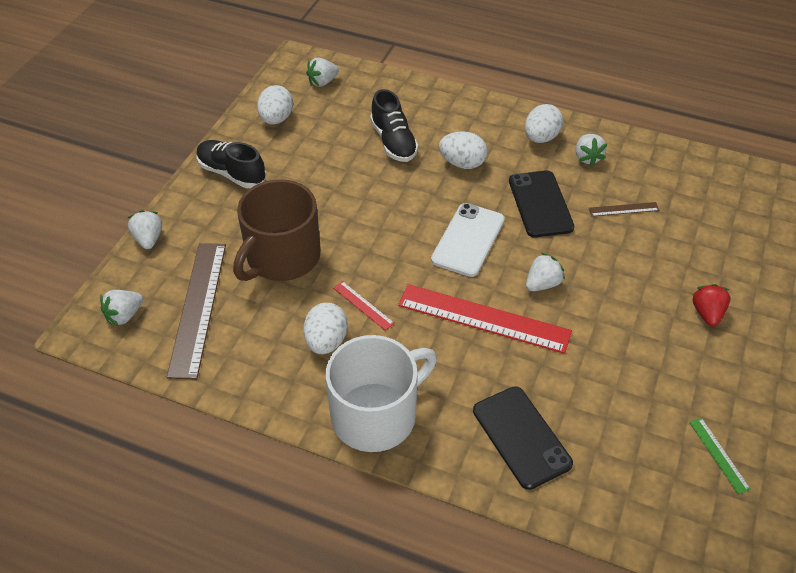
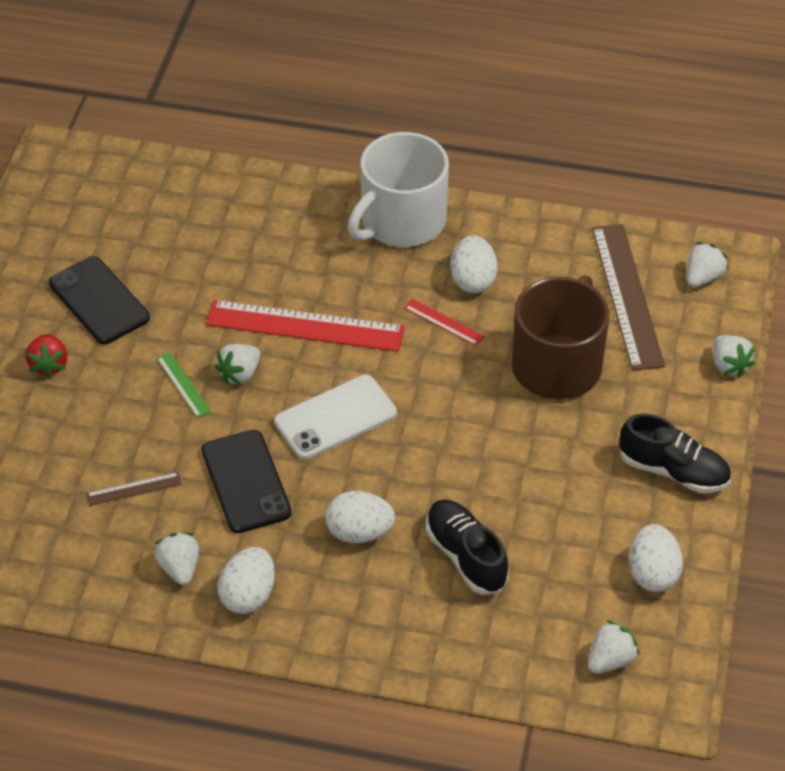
camera: 170 degrees right, 0 degrees up
white phone [431,203,505,277] -> white phone turned 45 degrees clockwise [274,375,397,459]
black phone [473,386,573,490] -> black phone moved to [49,256,150,344]
green ruler [689,418,751,494] -> green ruler moved to [157,352,211,418]

